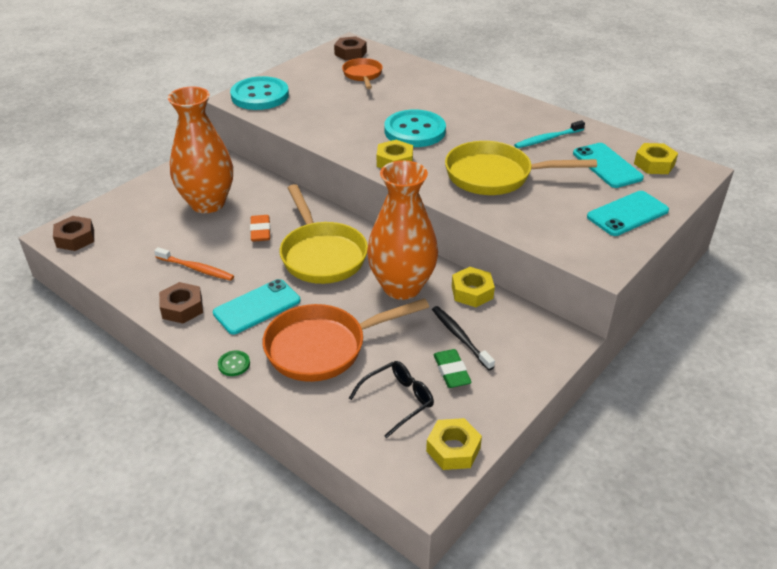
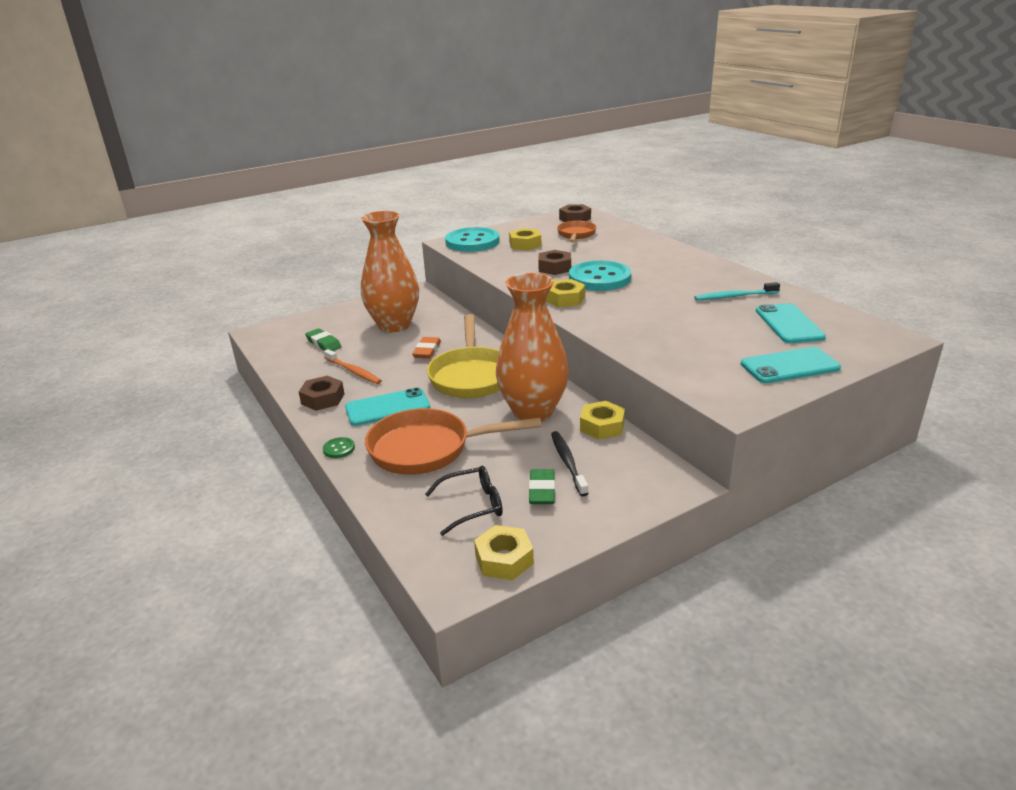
camera: 20 degrees right, 10 degrees down
brown nut [53,216,94,251] -> brown nut moved to [538,250,571,275]
yellow pan [445,141,597,195] -> none
yellow nut [634,143,678,174] -> yellow nut moved to [509,228,541,251]
none -> green eraser [305,328,342,351]

